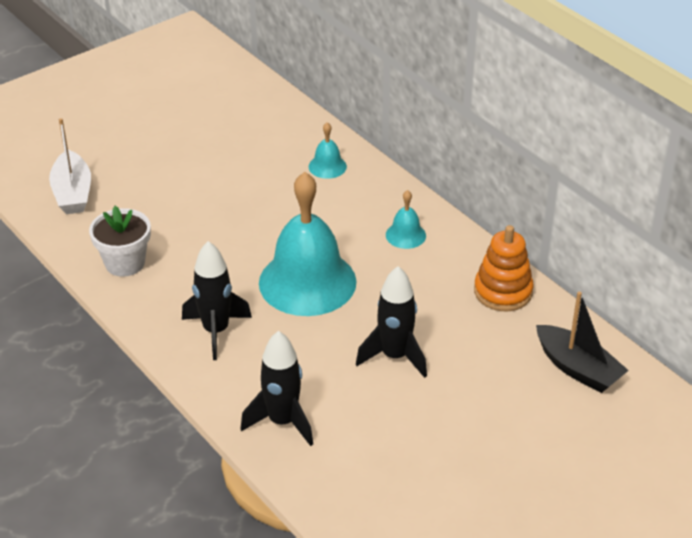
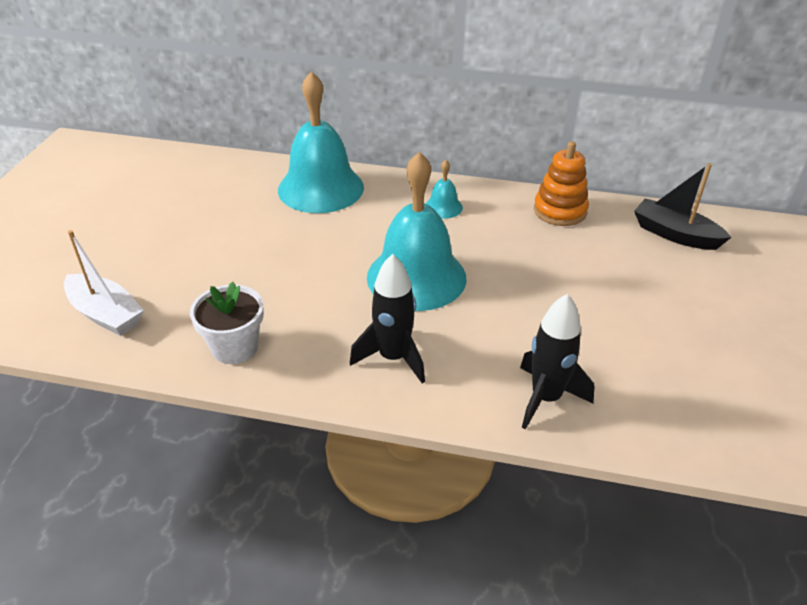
camera: 40 degrees left, 0 degrees up
turquoise bell [309,122,347,179] -> turquoise bell [278,71,364,213], size x2.32
black rocket [356,266,427,378] -> none
black boat [536,292,629,393] -> black boat turned 150 degrees counterclockwise [634,163,732,250]

